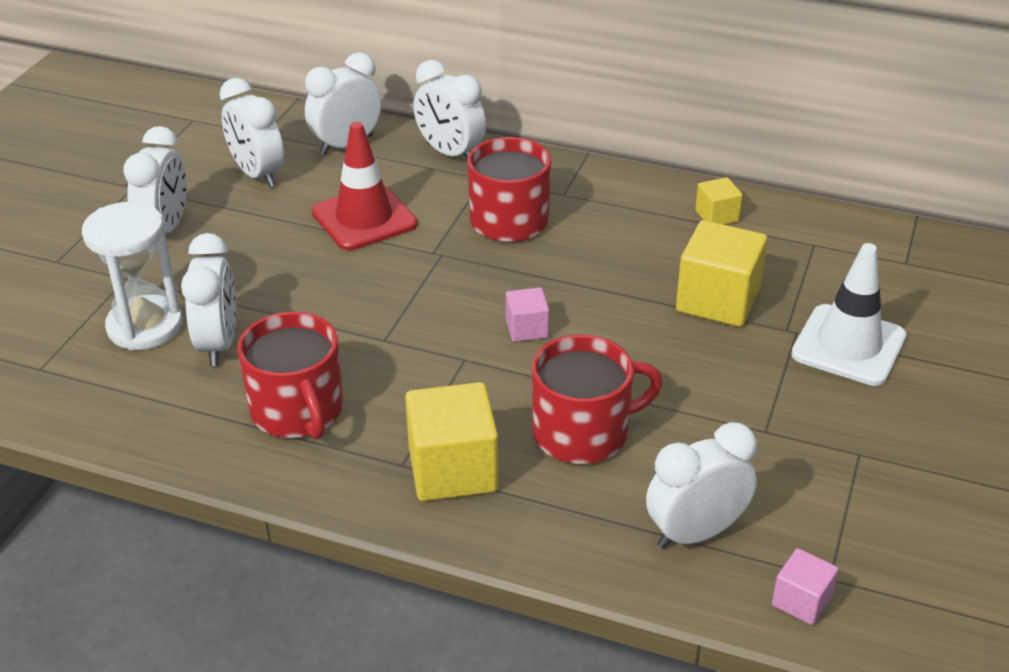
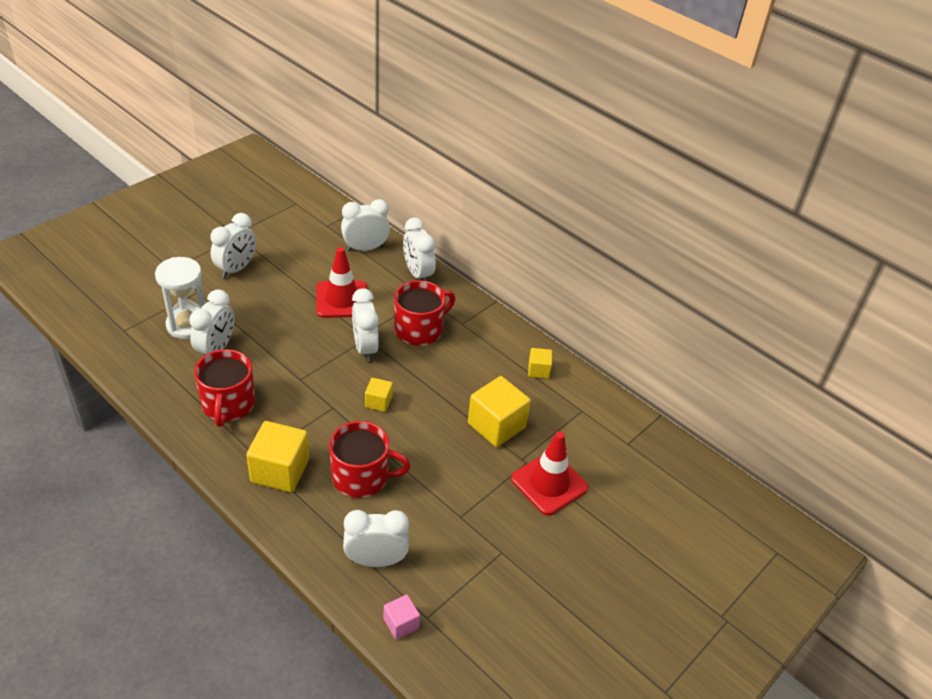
camera: 20 degrees right, 5 degrees up
white clock [220,78,284,187] -> white clock moved to [352,288,379,362]
pink cube [506,287,549,342] -> yellow cube [365,378,393,412]
white traffic cone [791,243,906,386] -> red traffic cone [511,431,588,515]

